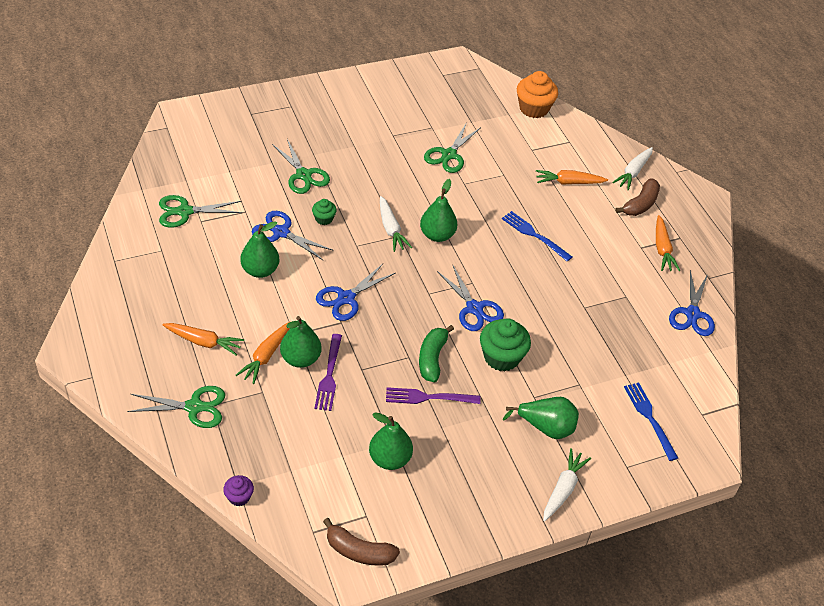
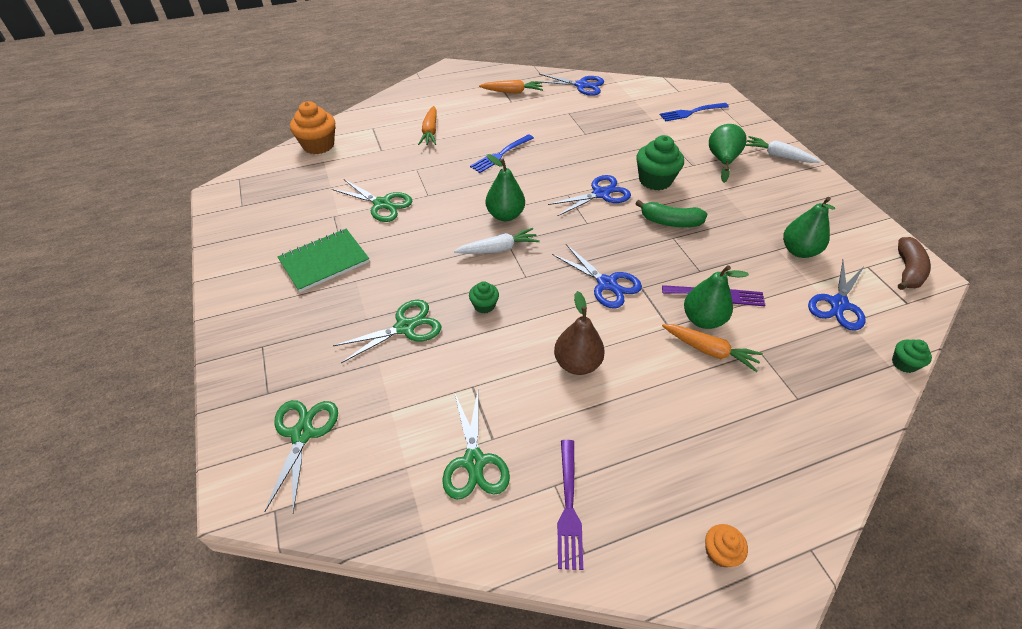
camera: 85 degrees left, 0 degrees up
green scissors [127,386,225,428] -> green scissors moved to [264,400,338,512]
orange carrot [162,323,244,356] -> none
purple cupcake [223,475,254,506] -> green cupcake [892,339,932,373]
green pear [240,221,280,278] -> brown pear [554,291,605,375]
blue scissors [252,211,334,260] -> blue scissors moved to [808,261,866,331]
purple fork [386,387,481,404] -> purple fork moved to [557,440,583,570]
white carrot [612,147,653,190] -> none
brown banana [616,178,660,216] -> none
none -> green notebook [277,229,370,292]
none -> orange cupcake [705,524,748,567]

